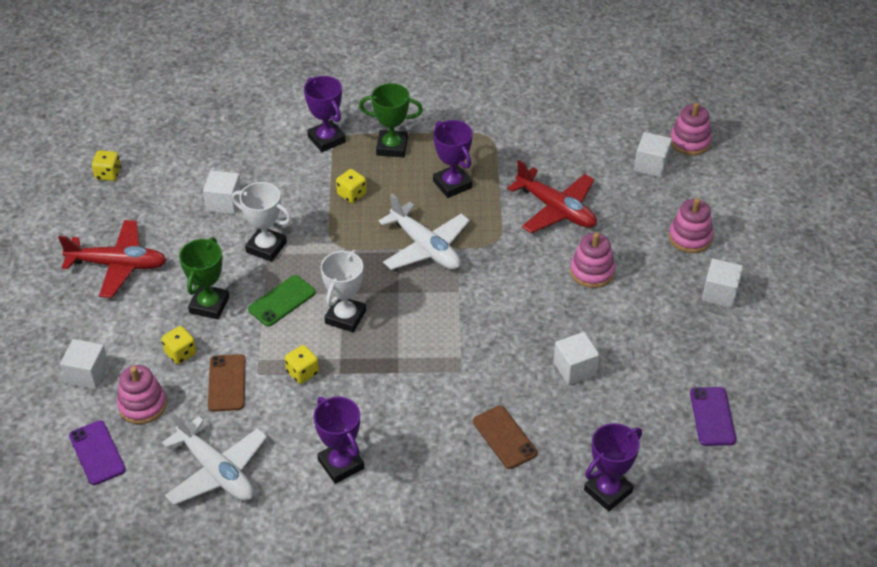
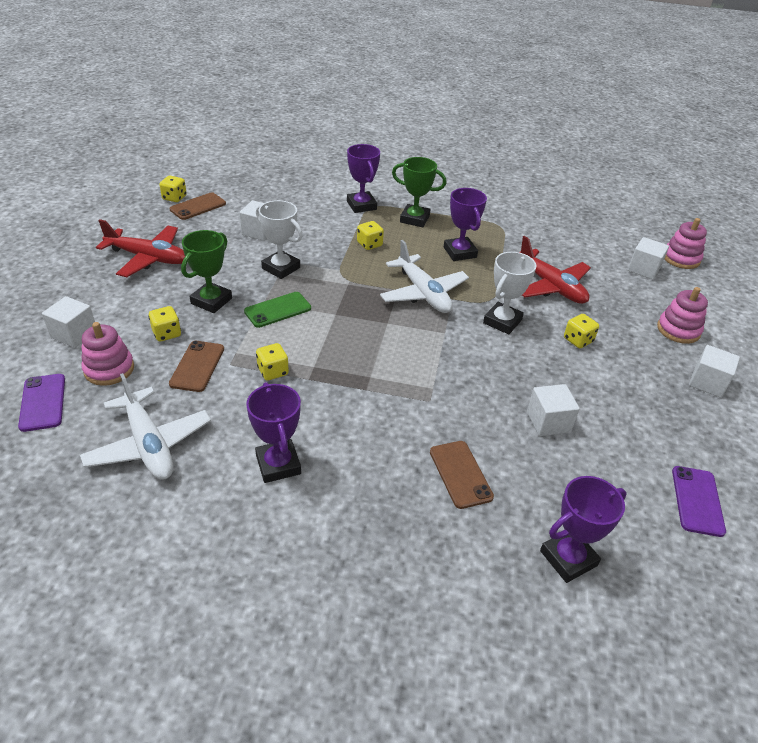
camera: 10 degrees right, 5 degrees down
white trophy [320,250,366,332] -> white trophy moved to [483,252,536,334]
pink stacking toy [570,232,615,288] -> yellow dice [564,314,599,348]
none -> brown phone [169,192,226,220]

